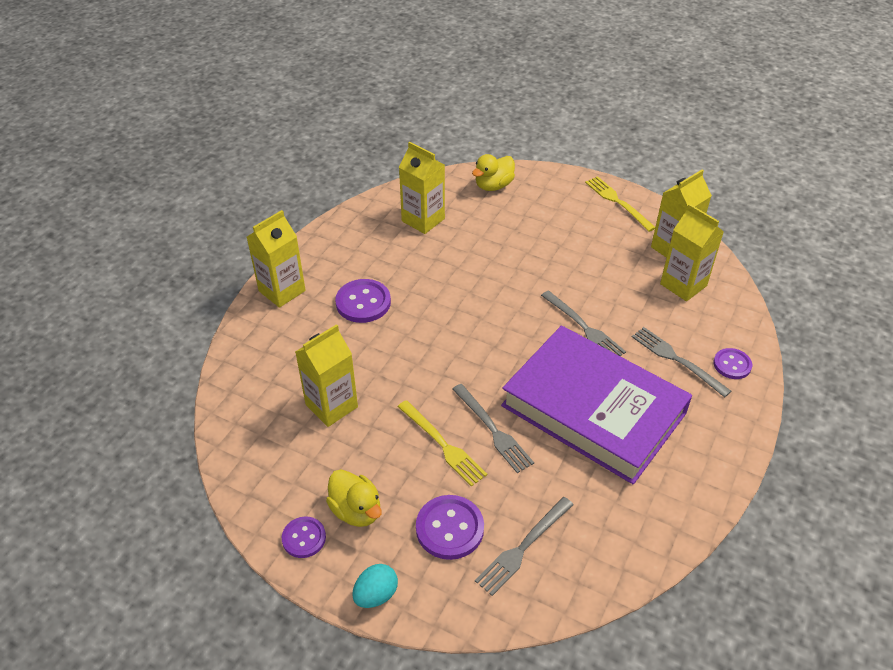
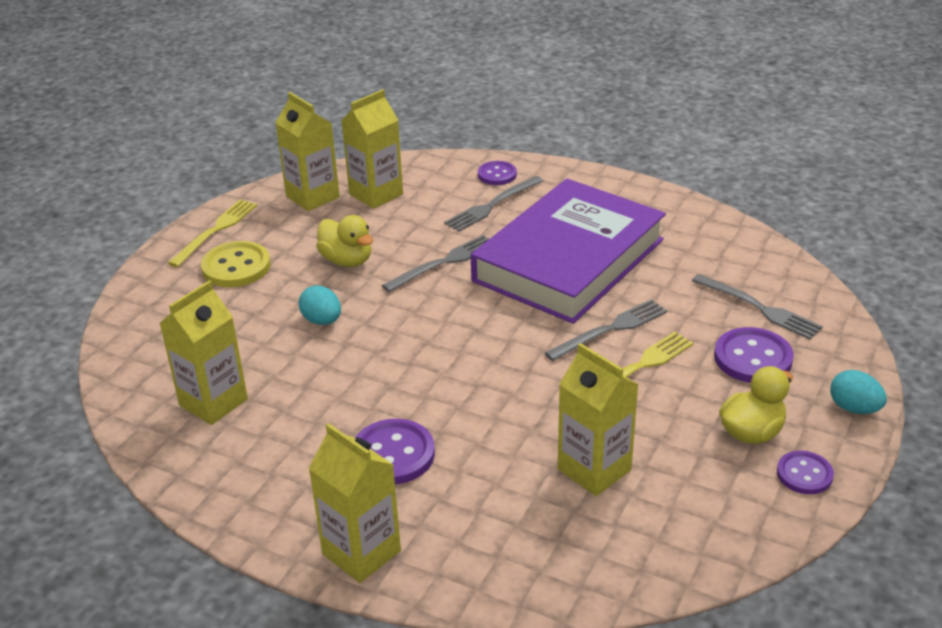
camera: 90 degrees left, 10 degrees down
yellow duck [472,154,515,191] -> yellow duck moved to [316,215,373,267]
yellow fork [585,176,655,232] -> yellow fork turned 150 degrees clockwise [168,199,257,267]
none -> yellow button [201,241,271,287]
none -> turquoise egg [298,285,341,325]

